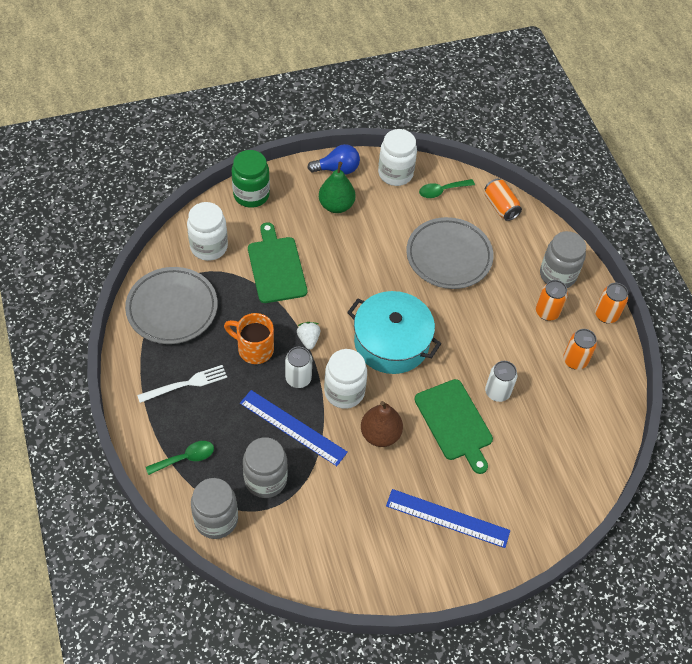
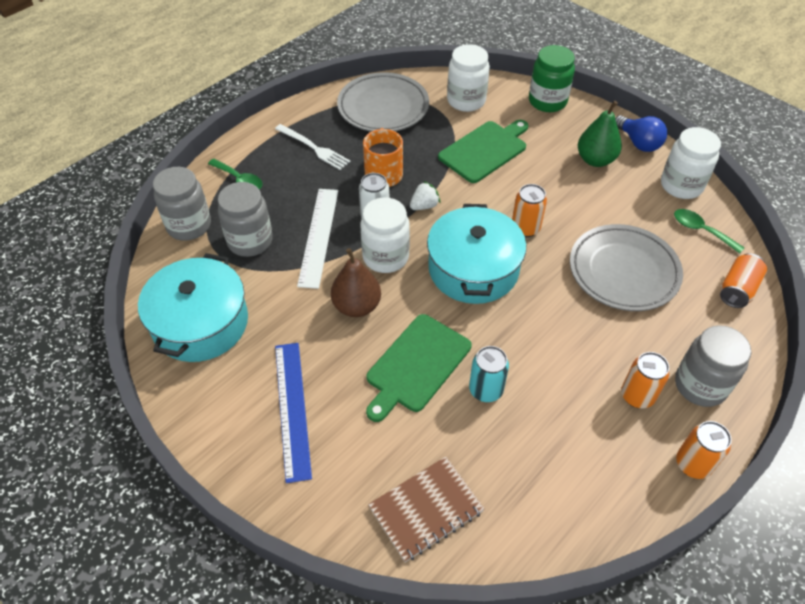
camera: 65 degrees right, 5 degrees down
blue ruler [240,390,348,466] -> white ruler [297,189,338,289]
white can [485,361,517,402] -> turquoise can [469,346,509,402]
orange can [563,329,597,369] -> orange can moved to [512,184,547,237]
none -> turquoise pot [138,253,248,362]
none -> brown notebook [368,457,485,562]

